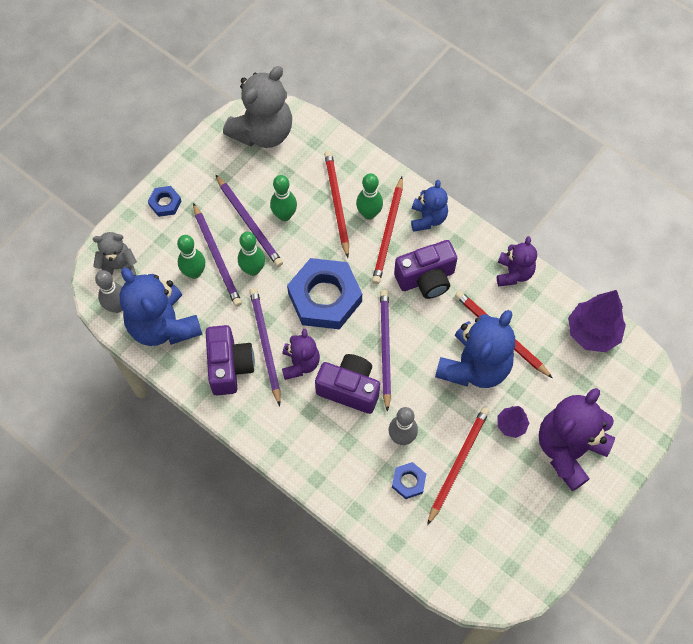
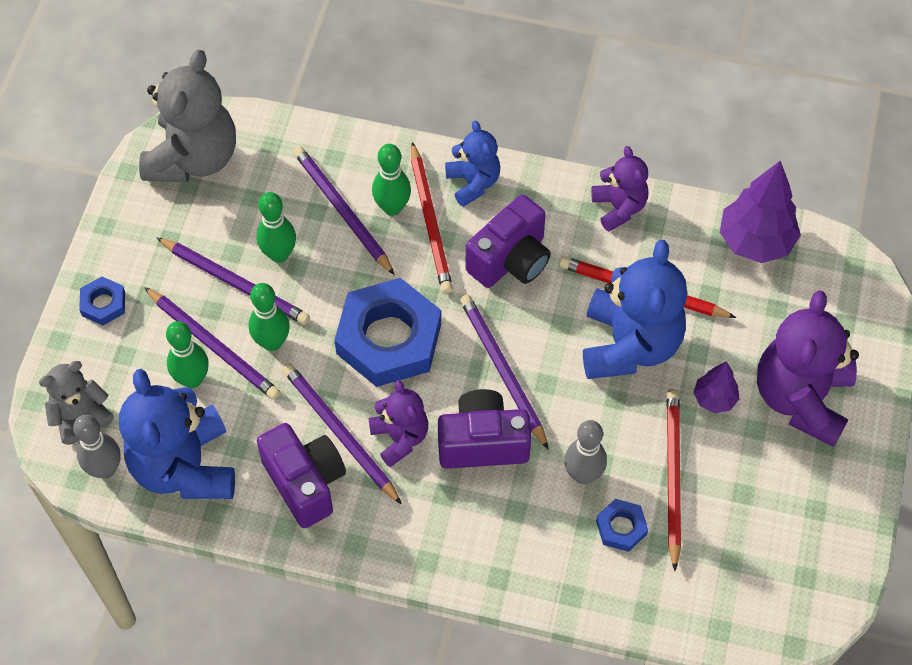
camera: 25 degrees left, 5 degrees down
blue teddy bear [120,268,203,346] -> blue teddy bear turned 45 degrees clockwise [119,369,235,499]
red pencil [324,151,349,258] -> purple pencil [293,146,395,275]

